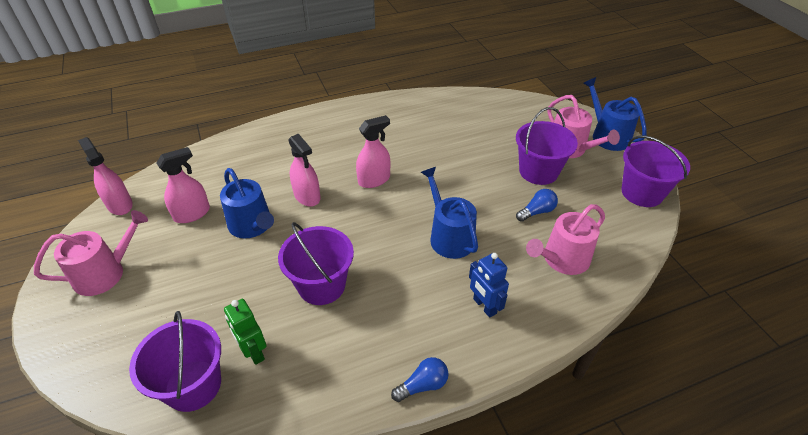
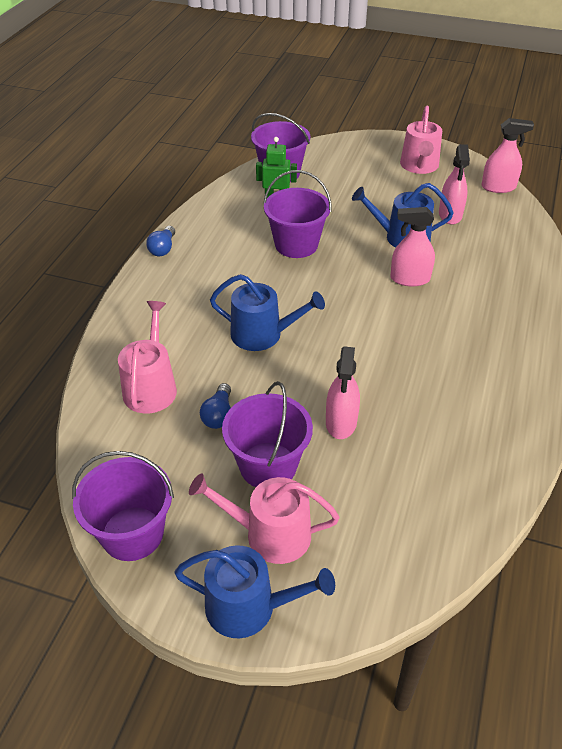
camera: 130 degrees right, 0 degrees up
pink spray bottle [356,115,390,188] -> pink spray bottle moved to [326,346,360,439]
blue robot [469,253,509,318] -> none

